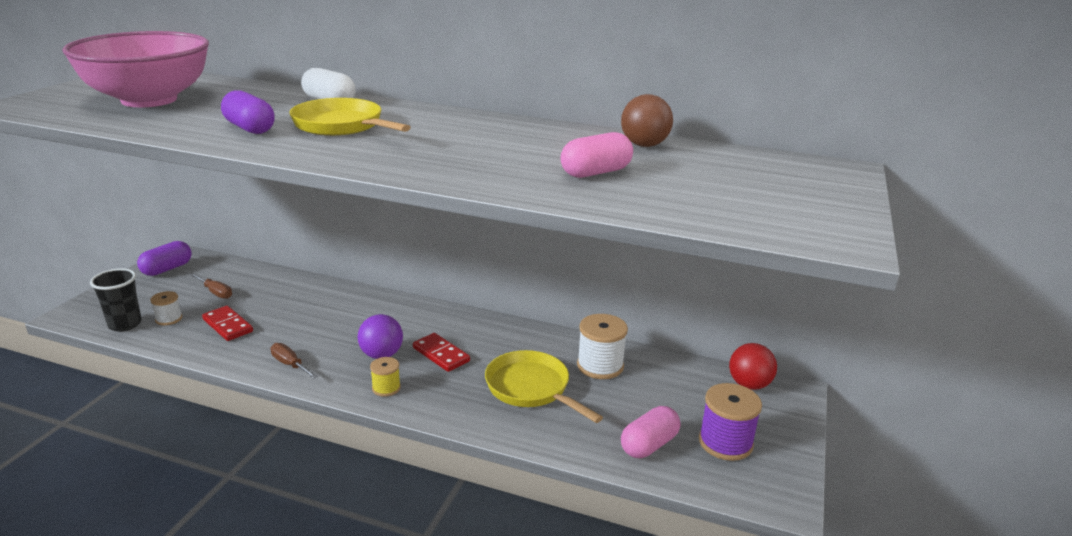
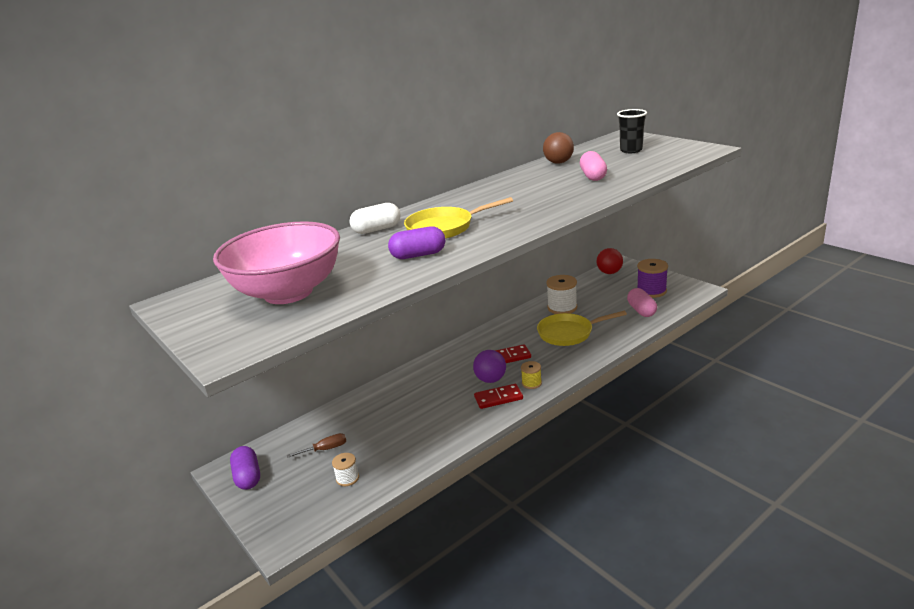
camera: 55 degrees left, 0 degrees up
black cup [90,268,142,332] -> black cup moved to [617,109,647,153]
red domino [202,306,253,341] -> red domino moved to [474,384,523,409]
brown screwdriver [271,343,318,378] -> none

